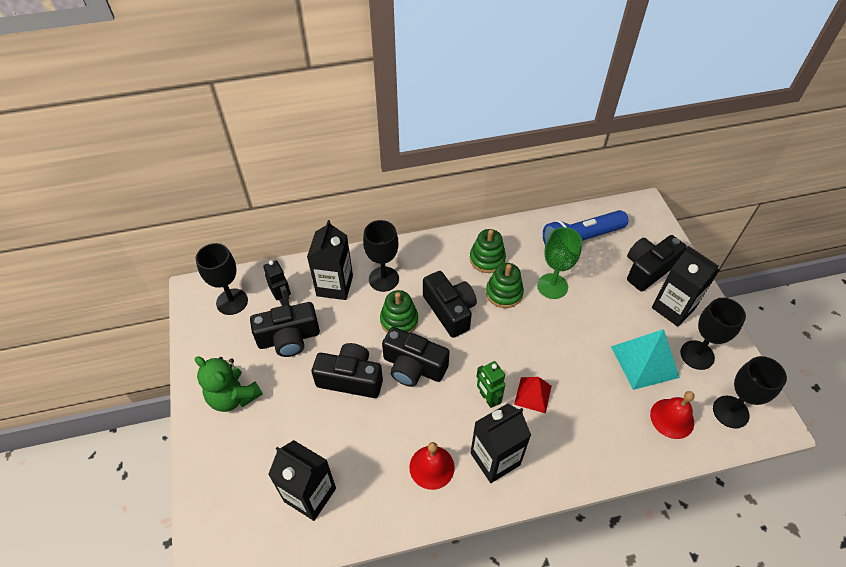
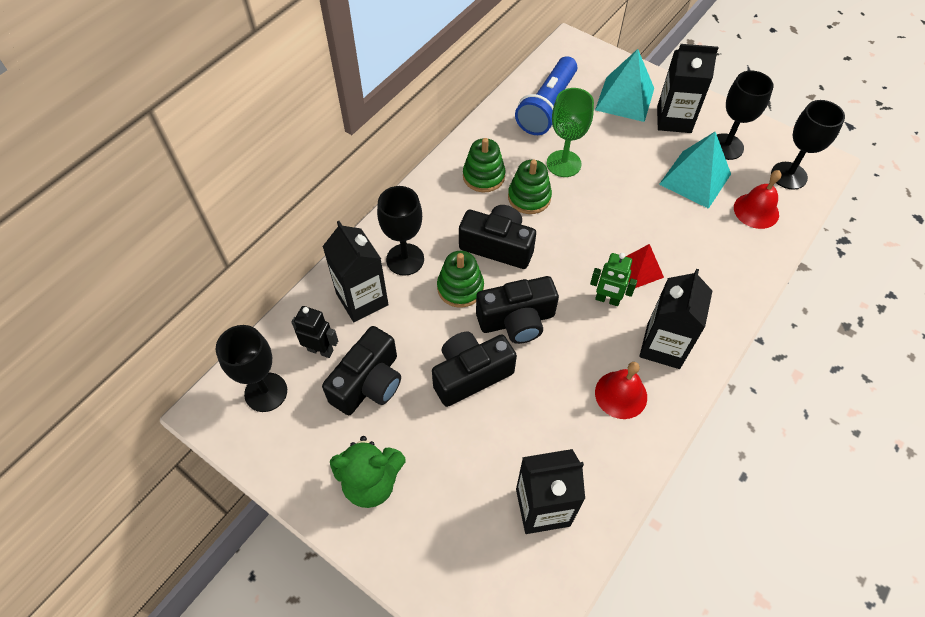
camera: 40 degrees left, 5 degrees up
black camera [627,235,687,291] -> turquoise pyramid [595,49,654,122]

